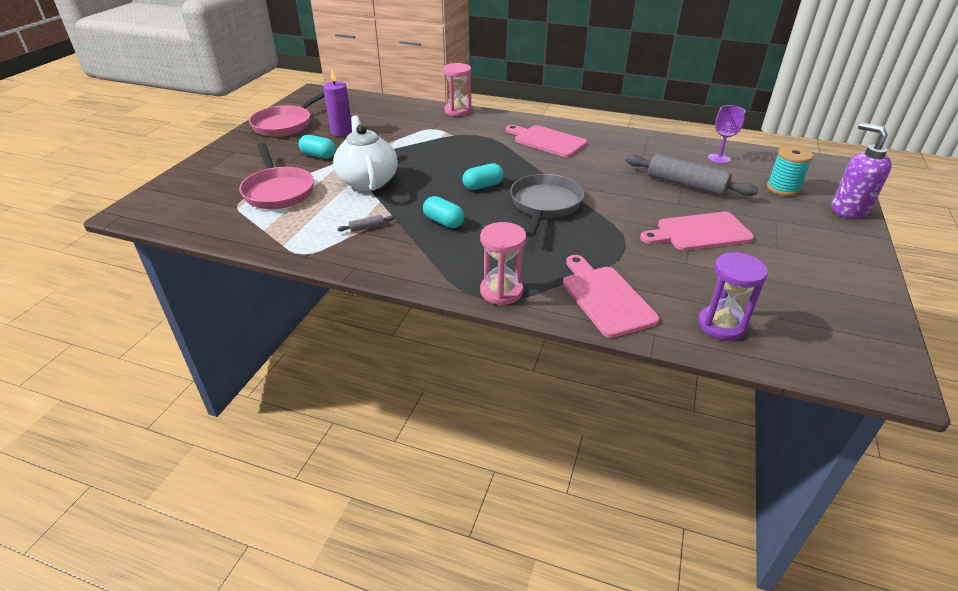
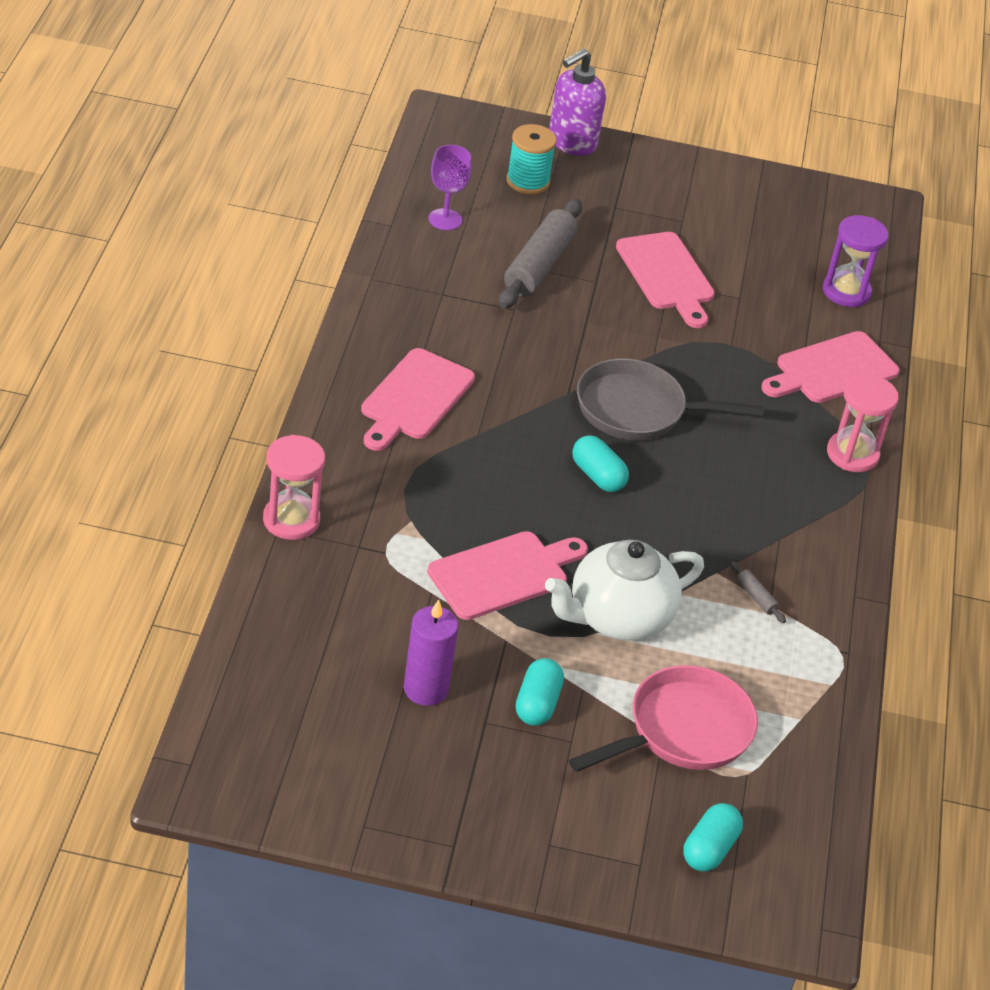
camera: 105 degrees left, 5 degrees up
pink pan [249,92,325,137] -> none
turquoise capsule [423,196,464,228] -> turquoise capsule moved to [683,803,743,872]
none -> pink cutting board [427,531,588,620]

